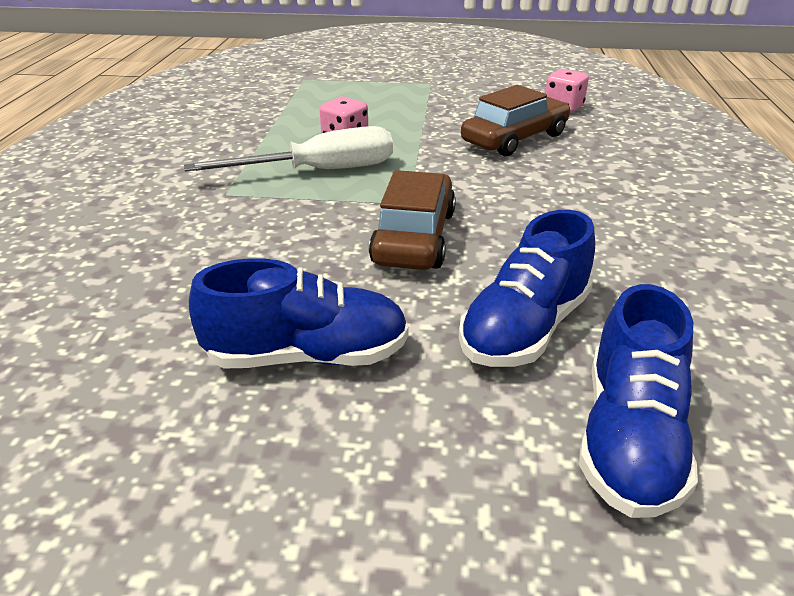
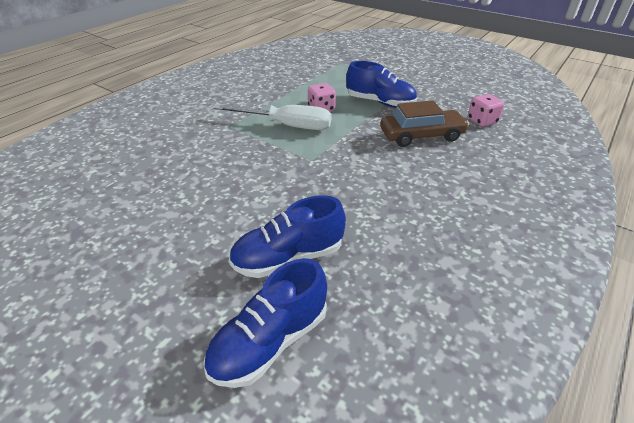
camera: 30 degrees right, 5 degrees up
blue shoe [189,258,409,368] -> blue shoe moved to [346,61,417,108]
brown car [369,170,456,270] -> none

